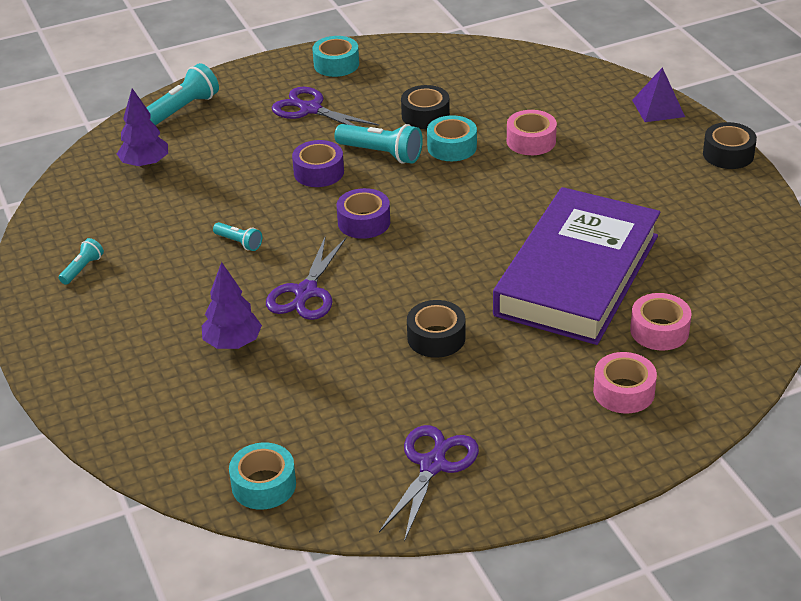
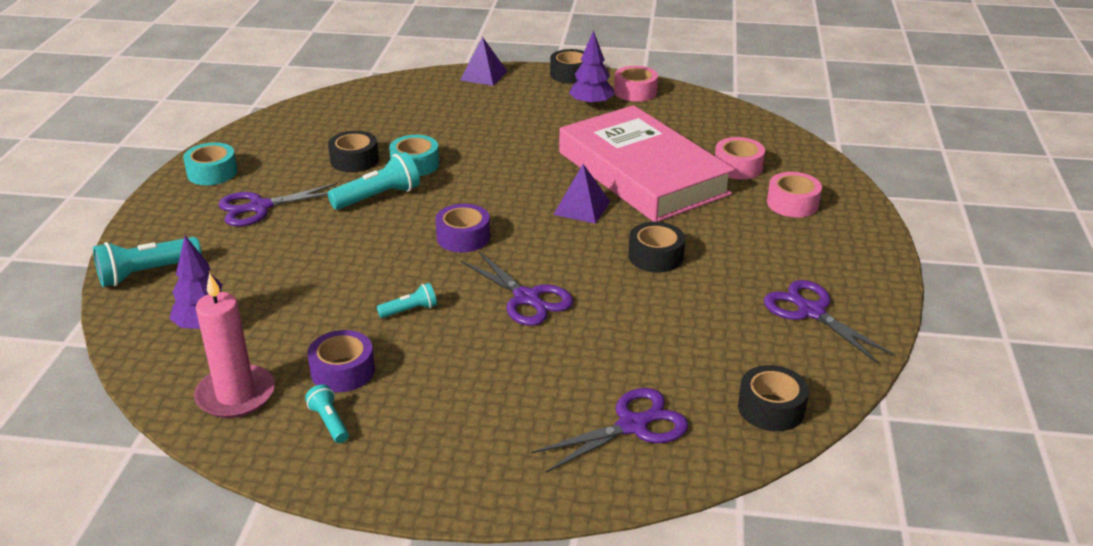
camera: 60 degrees left, 5 degrees down
turquoise flashlight [146,63,219,126] -> turquoise flashlight turned 105 degrees counterclockwise [93,237,201,287]
purple tree [202,262,262,349] -> purple tree moved to [569,30,615,108]
turquoise tape [229,443,296,510] -> black tape [738,365,809,431]
purple tape [292,140,344,187] -> purple tape moved to [307,330,375,392]
purple book [493,187,660,345] -> pink book [559,105,735,222]
pink tape [507,110,557,155] -> pink tape moved to [614,66,658,102]
none -> pink candle [194,273,275,418]
none -> purple scissors [531,388,689,473]
none -> purple pyramid [553,164,611,224]

